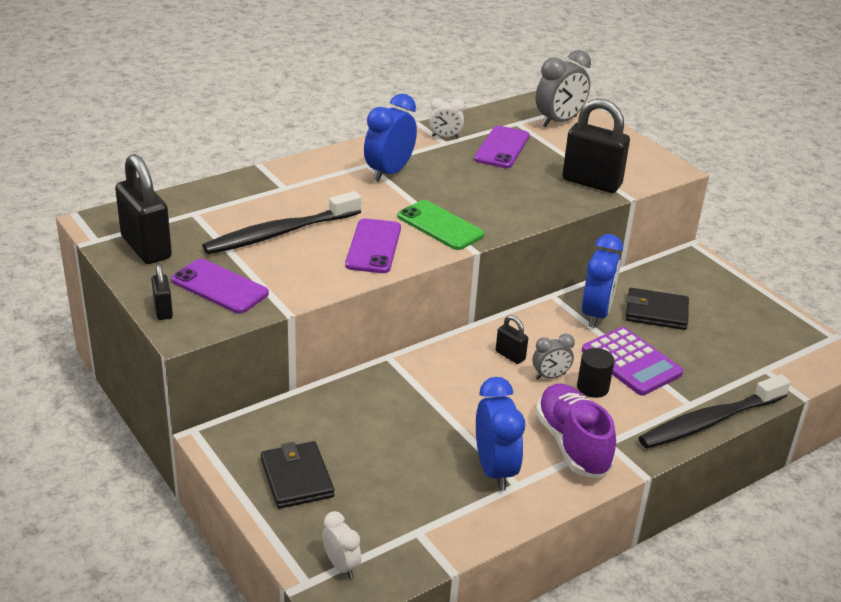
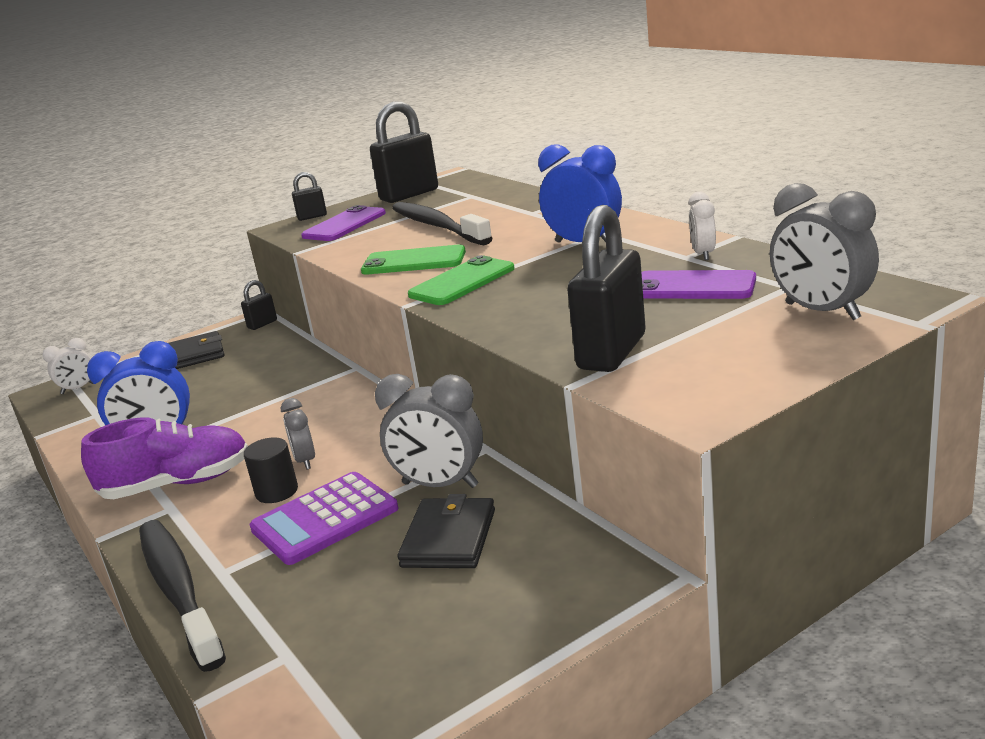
camera: 95 degrees right, 10 degrees down
purple phone [345,218,401,273] -> green phone [361,245,466,275]
black padlock [496,315,528,364] -> black padlock moved to [241,280,277,330]
blue clock [582,234,623,328] -> grey clock [375,374,483,488]

